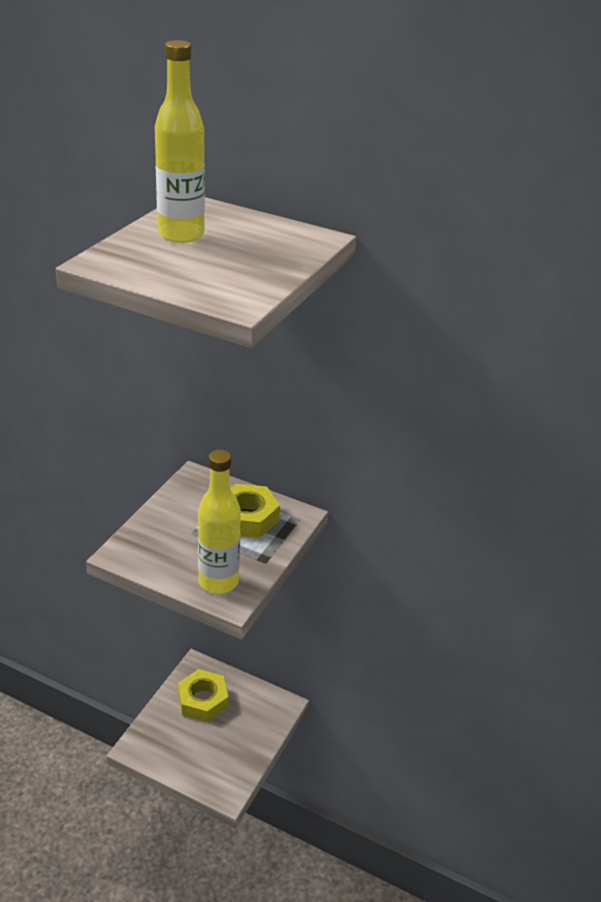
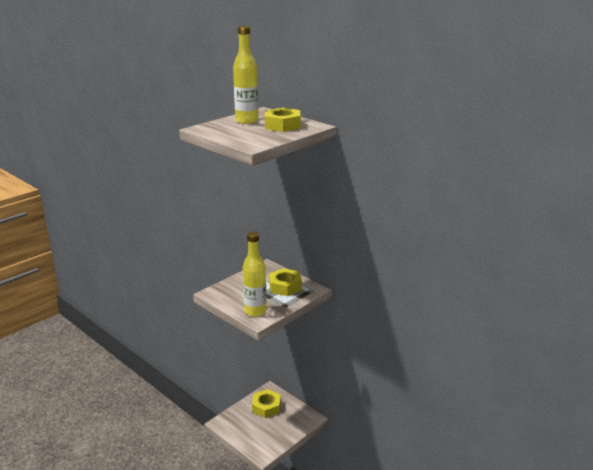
camera: 20 degrees right, 10 degrees down
none -> yellow nut [265,108,301,132]

